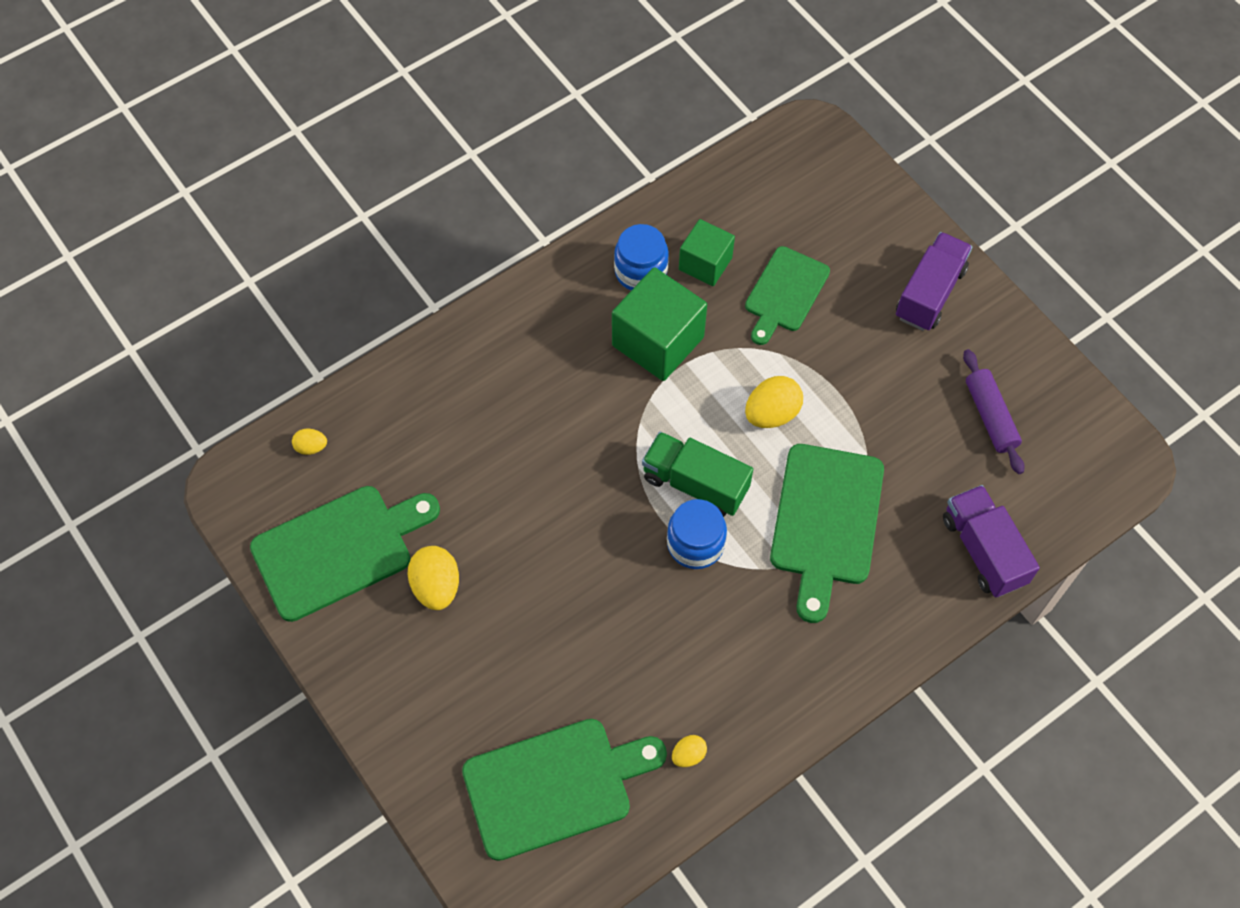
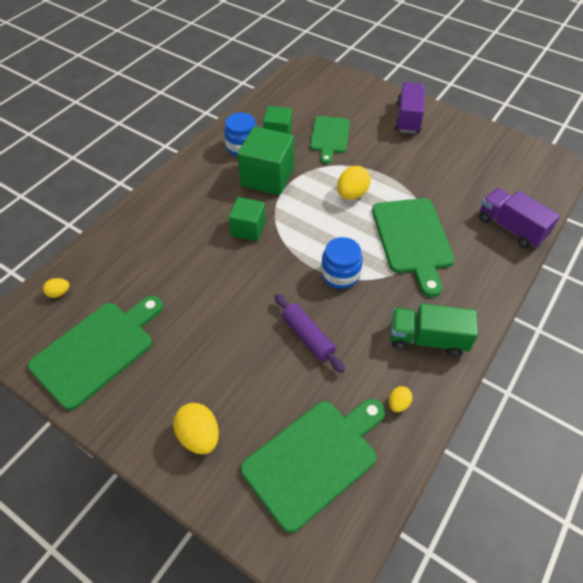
camera: 20 degrees left, 10 degrees down
yellow egg [407,546,459,610] -> yellow egg moved to [173,403,219,454]
green truck [642,432,753,517] -> green truck moved to [390,303,478,357]
purple rolling pin [963,349,1025,474] -> purple rolling pin moved to [275,294,345,373]
none -> green cube [228,197,266,241]

